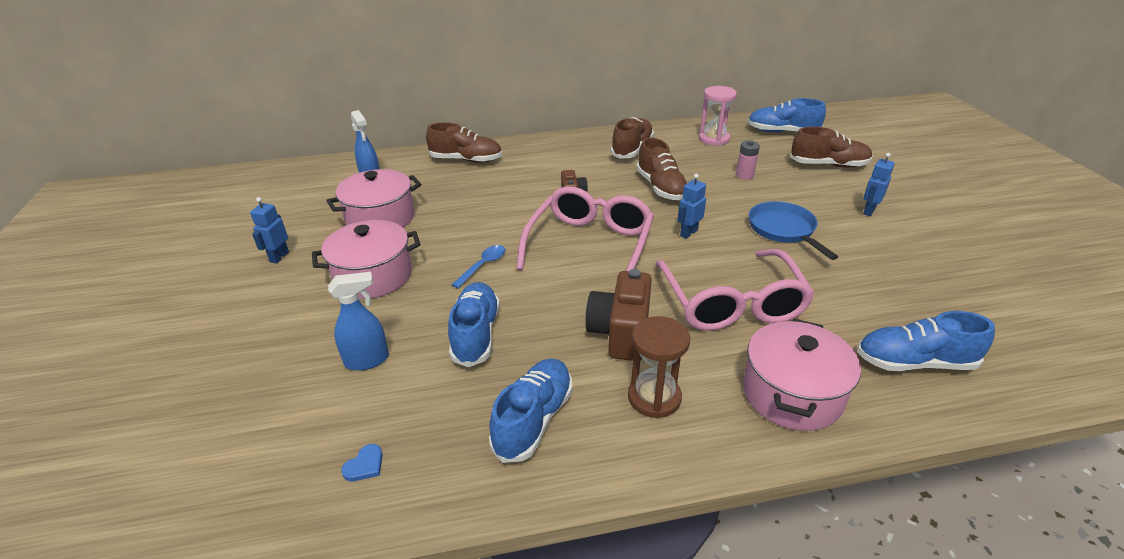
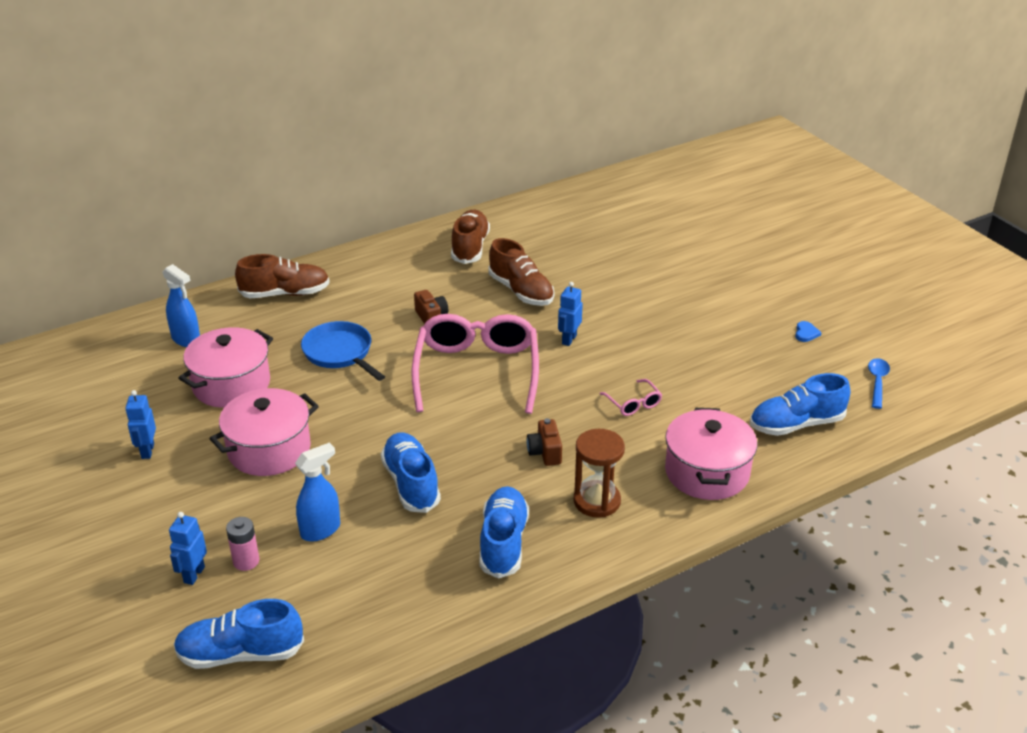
camera: 20 degrees left, 0 degrees up
blue heart [341,444,383,481] -> blue heart moved to [795,321,822,342]
blue spoon [452,245,505,288] -> blue spoon moved to [868,358,890,409]
brown camera [585,269,652,361] -> brown camera [527,418,562,466], size x0.55
pink glasses [655,249,815,330] -> pink glasses [600,379,662,416], size x0.40
pink hourglass [699,86,737,146] -> none
pink battery [736,140,760,180] -> pink battery moved to [226,517,259,571]
blue shoe [748,98,826,132] -> blue shoe moved to [174,599,304,669]
blue pan [749,201,838,260] -> blue pan moved to [301,321,385,381]
brown shoe [790,127,873,168] -> none
blue robot [863,153,895,216] -> blue robot moved to [169,512,207,585]

